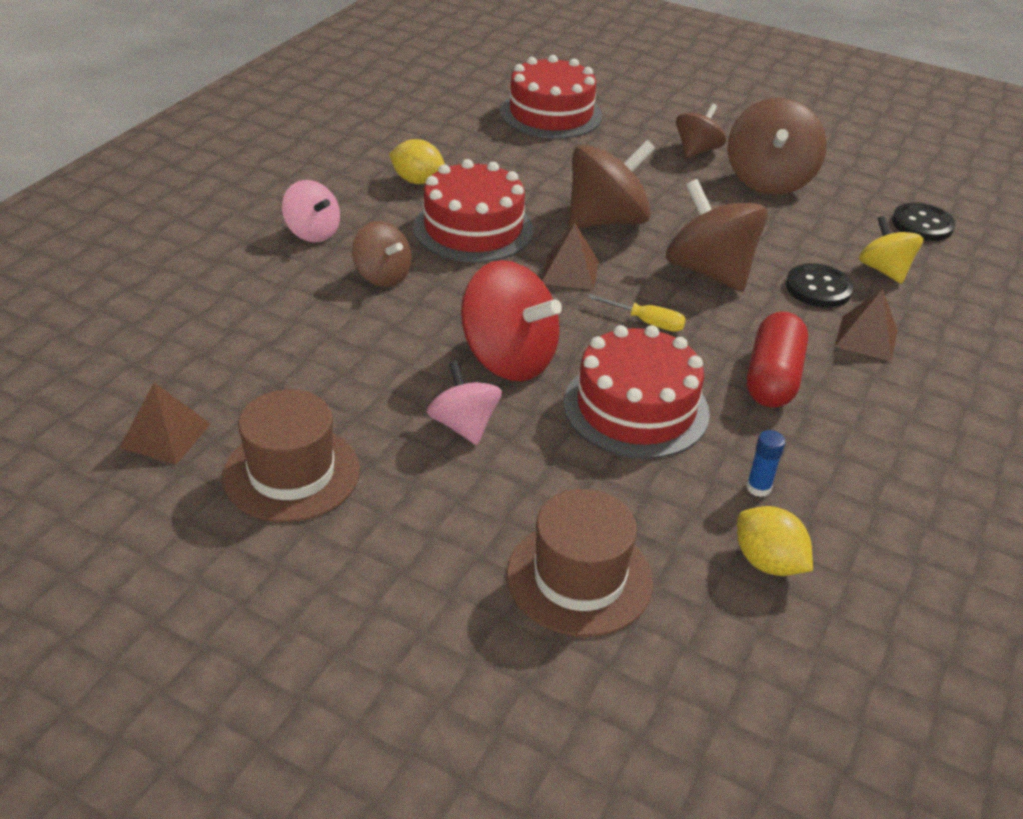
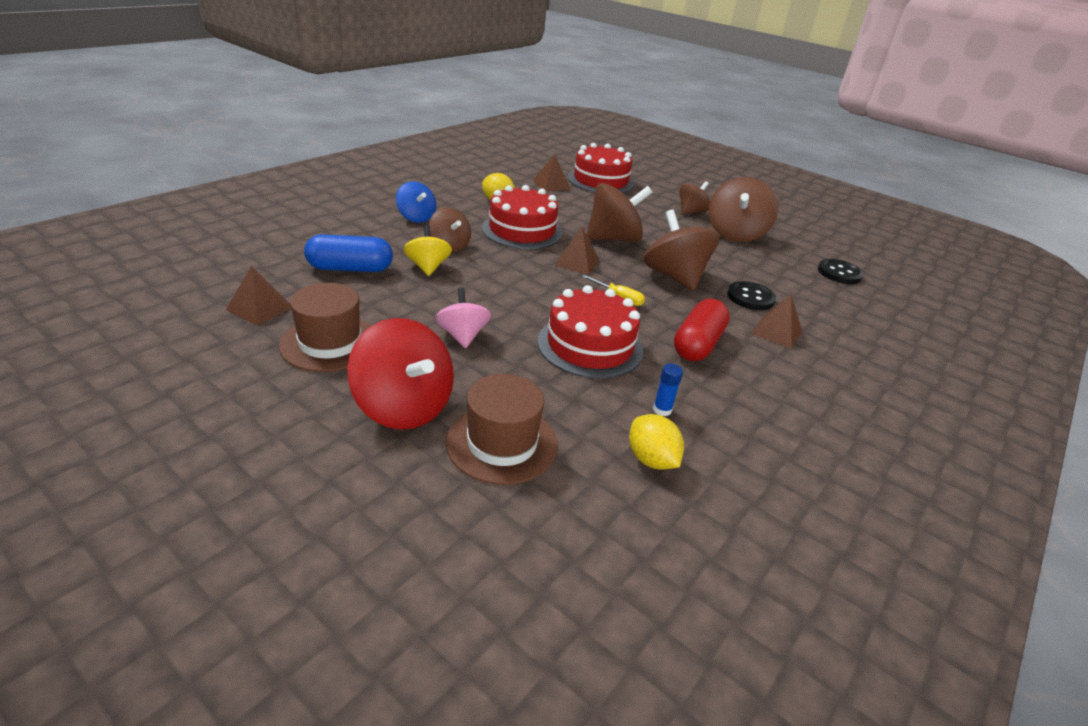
camera: 10 degrees right, 5 degrees down
pink spinning top [282,180,340,242] -> blue spinning top [396,181,436,223]
red spinning top [461,260,562,381] -> red spinning top moved to [347,318,454,430]
yellow spinning top [859,216,923,284] -> yellow spinning top moved to [403,225,452,276]
none -> blue capsule [304,234,393,272]
none -> brown pyramid [533,154,570,191]

